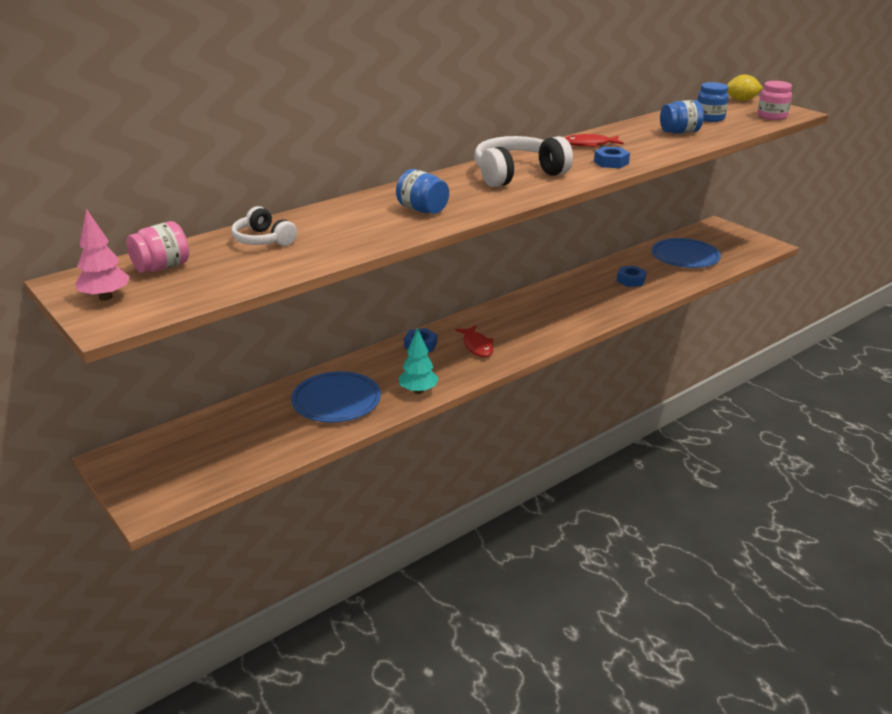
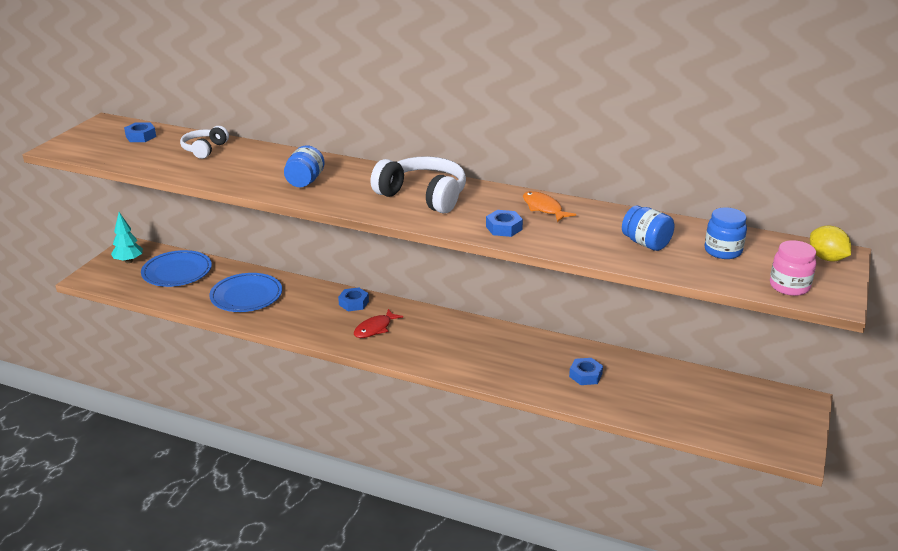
camera: 60 degrees right, 0 degrees up
pink tree [75,209,130,301] -> none
pink jar [127,221,189,273] -> blue nut [124,122,156,142]
turquoise tree [398,328,438,394] -> turquoise tree moved to [111,212,143,263]
red fish [565,134,624,147] -> orange fish [523,191,576,222]
blue plate [651,238,721,268] -> blue plate moved to [141,250,212,287]

